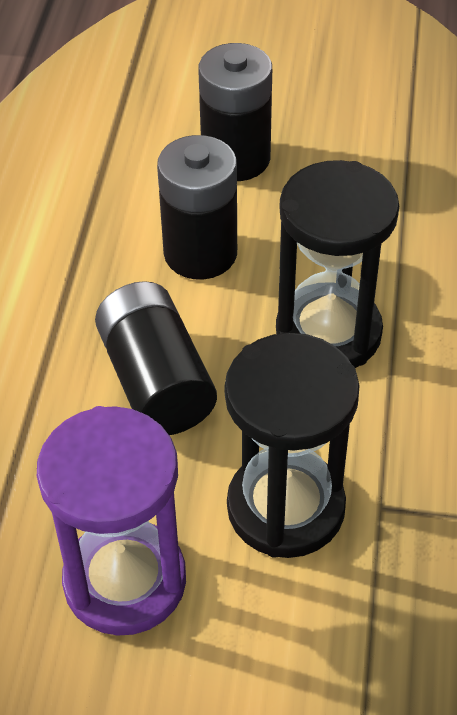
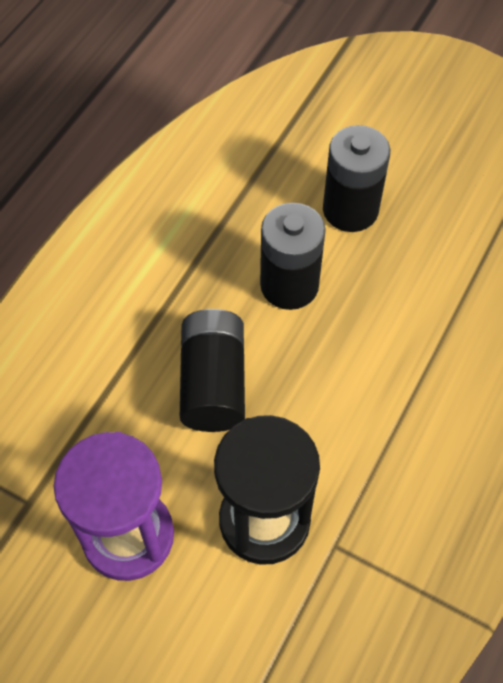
camera: 20 degrees right, 10 degrees up
black hourglass [276,160,399,368] -> none

